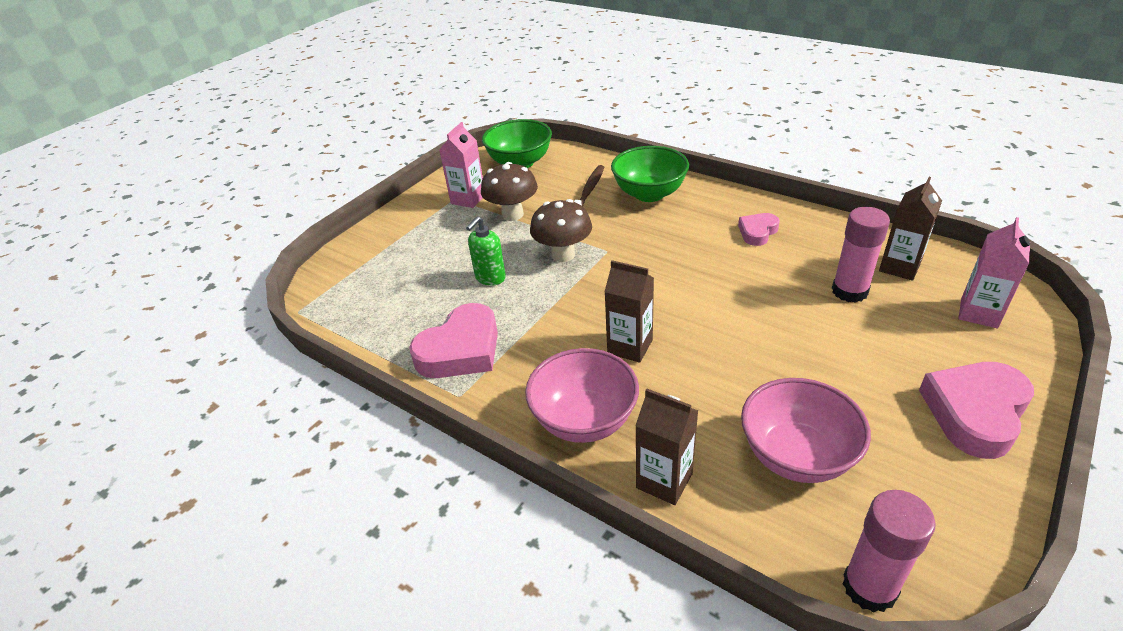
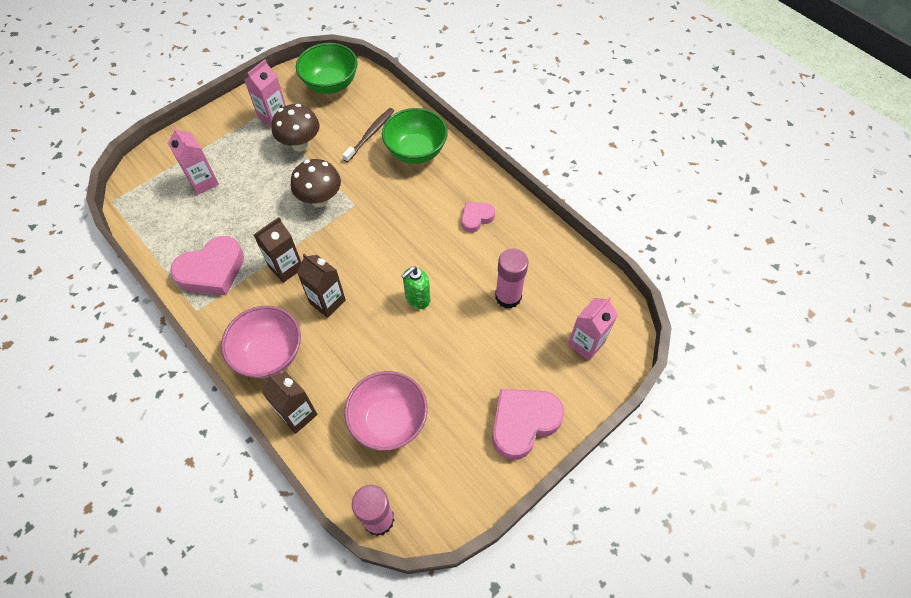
camera: 10 degrees right, 20 degrees up
green soap dispenser [466,216,506,286] -> green soap dispenser moved to [401,266,431,309]
brown carton [879,177,942,281] -> brown carton moved to [254,217,302,283]
none -> pink carton [168,126,219,195]

